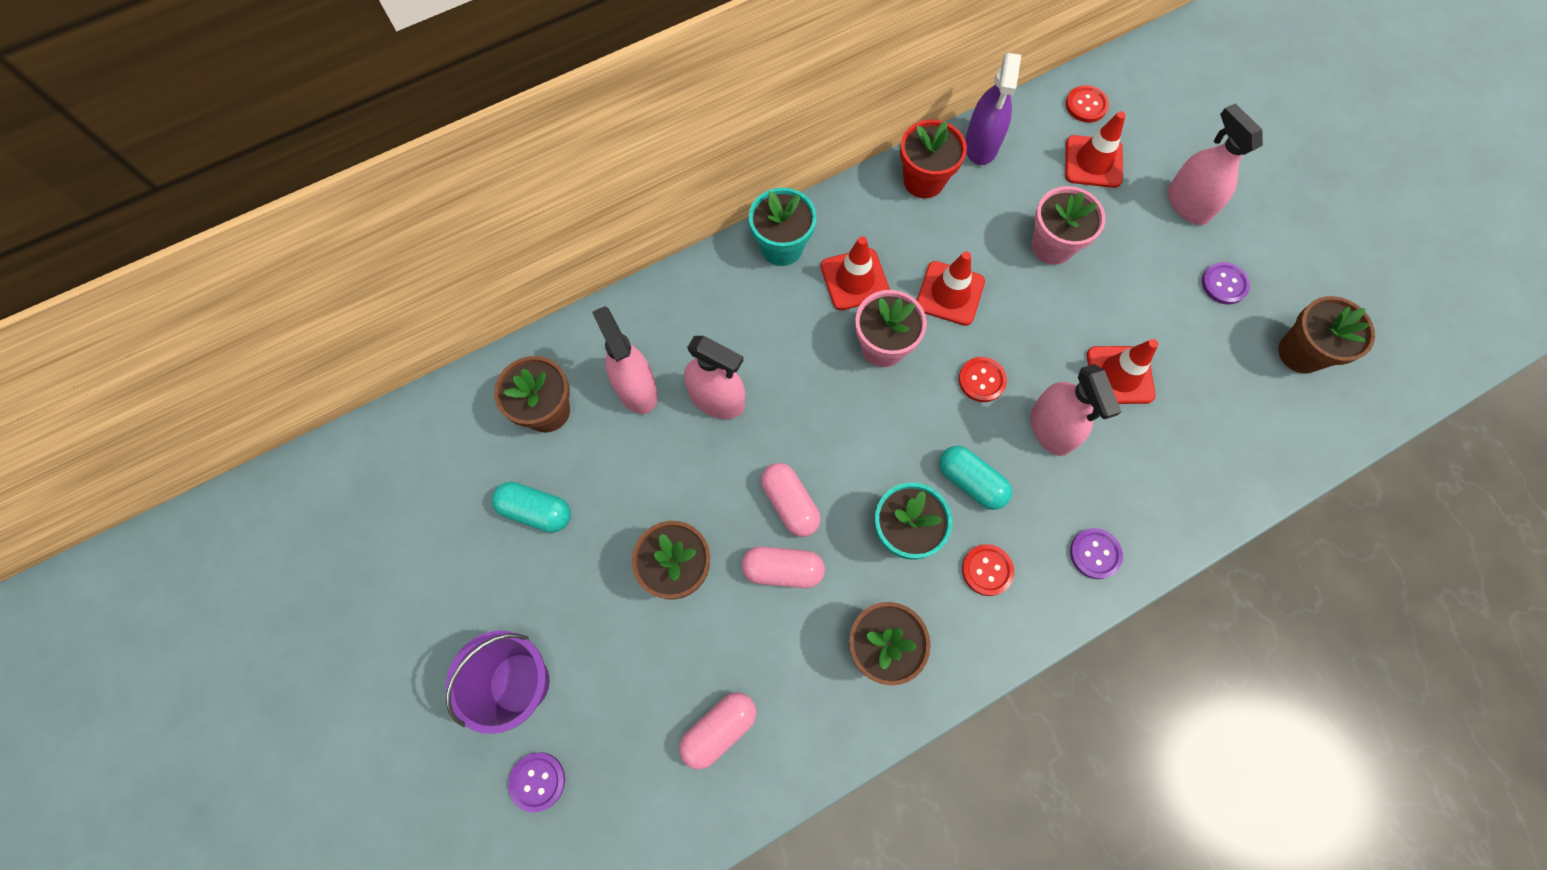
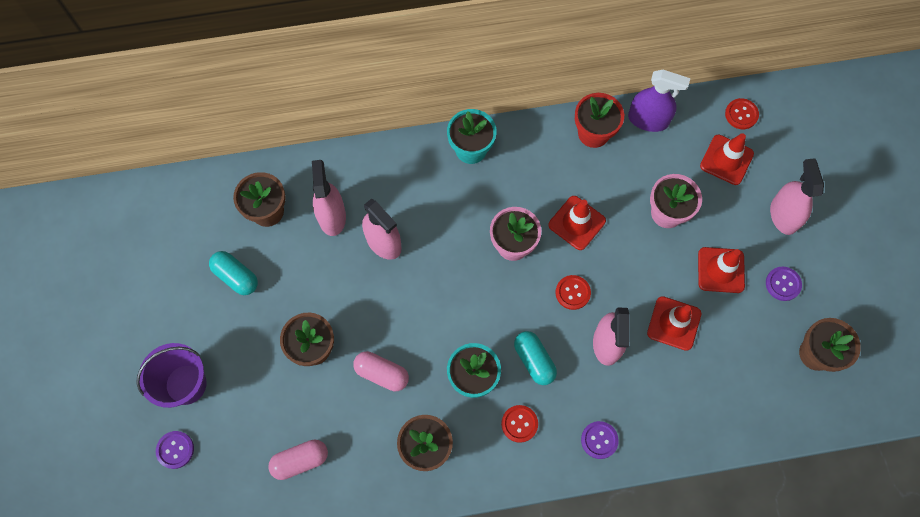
camera: 20 degrees right, 0 degrees up
pink capsule [761,463,821,537] -> none
red traffic cone [821,236,890,310] -> red traffic cone moved to [698,247,745,293]
purple spray bottle [965,53,1021,165] -> purple spray bottle turned 105 degrees counterclockwise [628,70,690,132]

